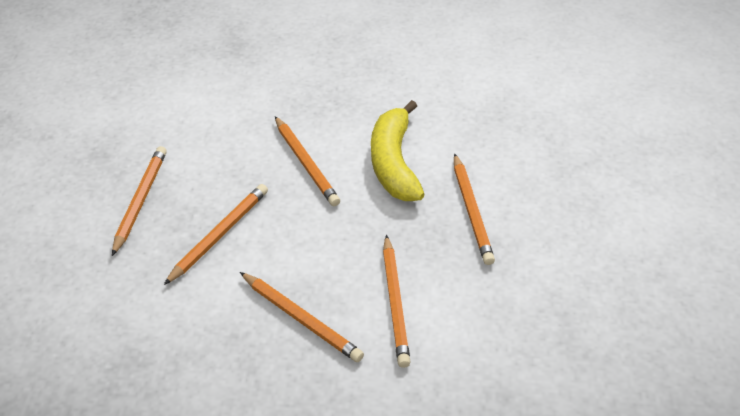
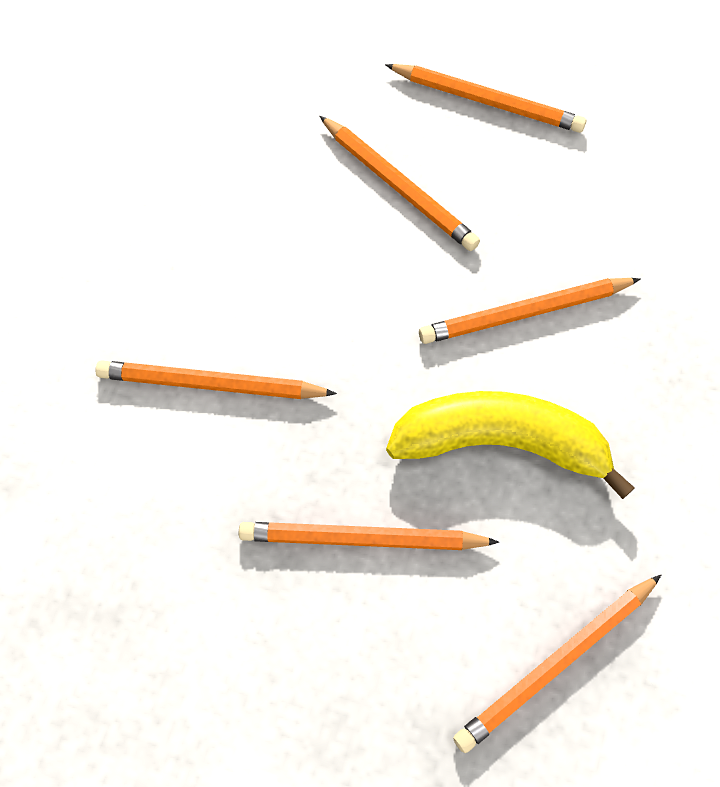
camera: 100 degrees right, 20 degrees up
orange pencil [240,272,364,362] -> orange pencil moved to [453,575,661,753]

